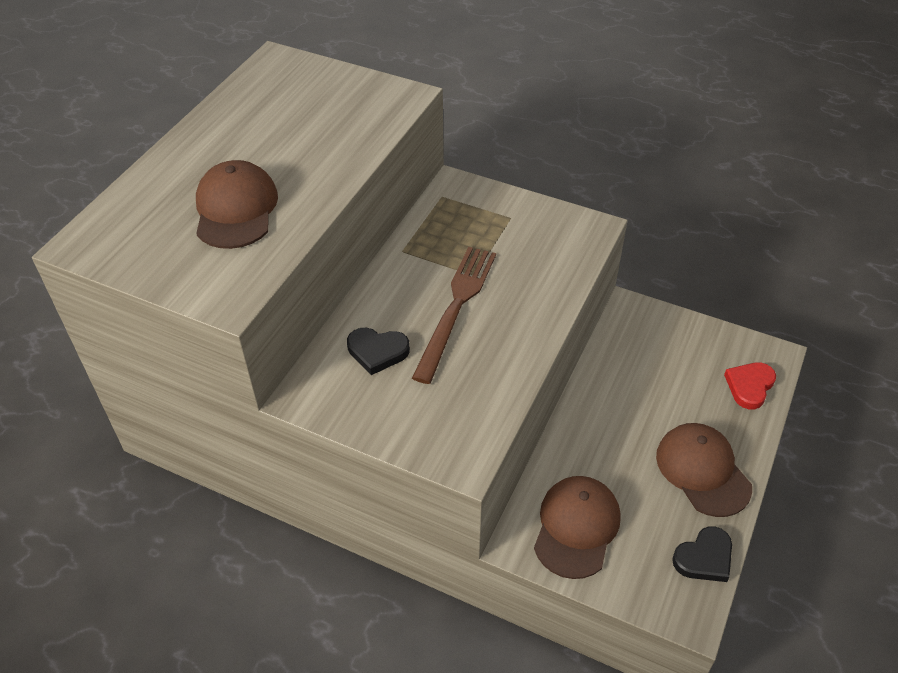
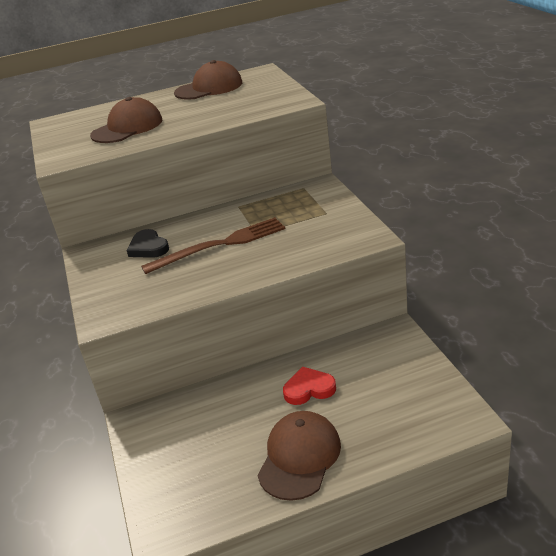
camera: 50 degrees right, 15 degrees down
brown cap [534,476,621,579] -> brown cap moved to [174,60,242,100]
black heart [672,526,732,582] -> none
red heart [724,362,776,409] -> red heart moved to [283,366,336,405]

